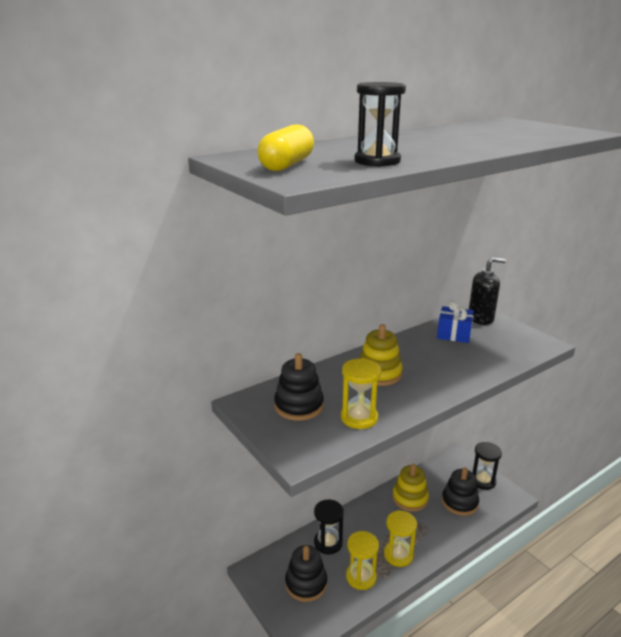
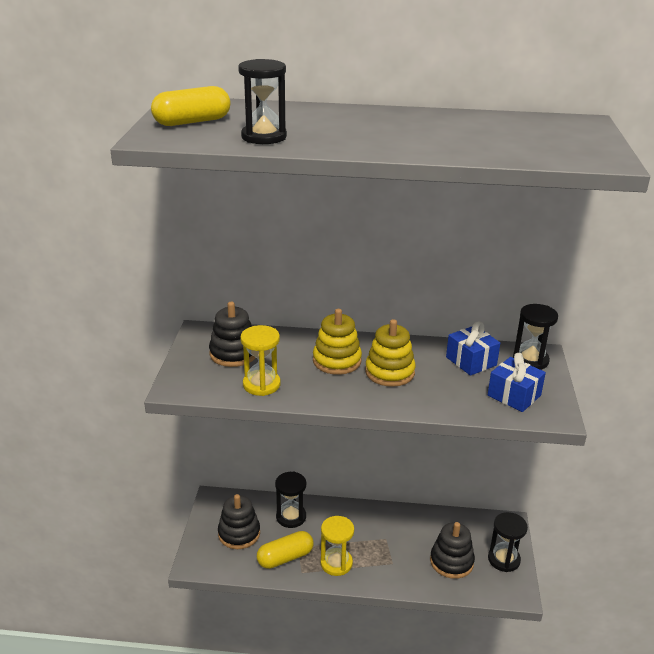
camera: 40 degrees right, 5 degrees up
yellow hourglass [346,531,379,590] -> yellow capsule [257,531,313,569]
yellow stacking toy [392,464,429,512] -> yellow stacking toy moved to [365,319,416,387]
black soap dispenser [469,258,506,325] -> black hourglass [513,304,558,370]
none -> blue gift [488,353,546,412]

